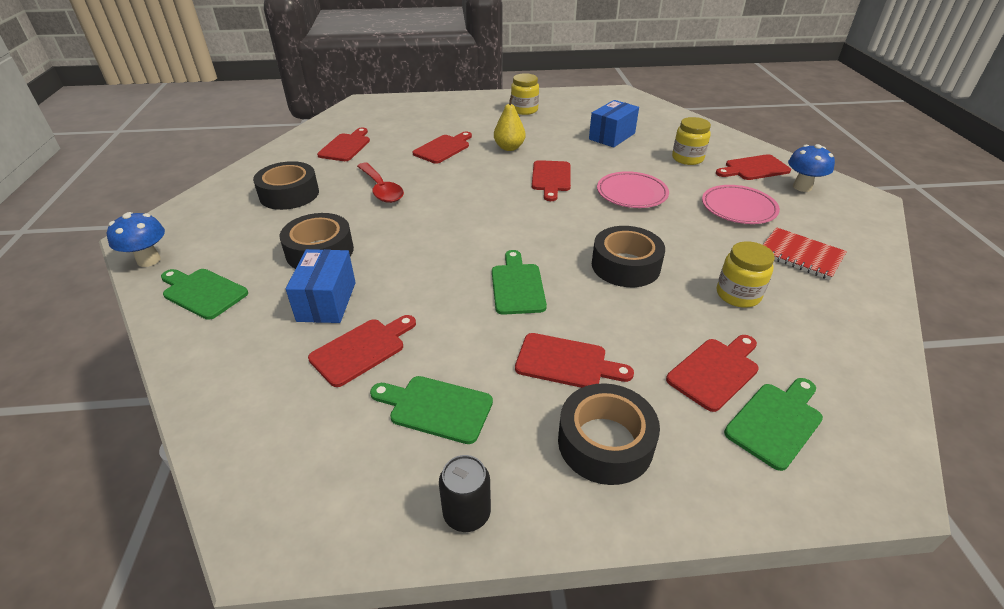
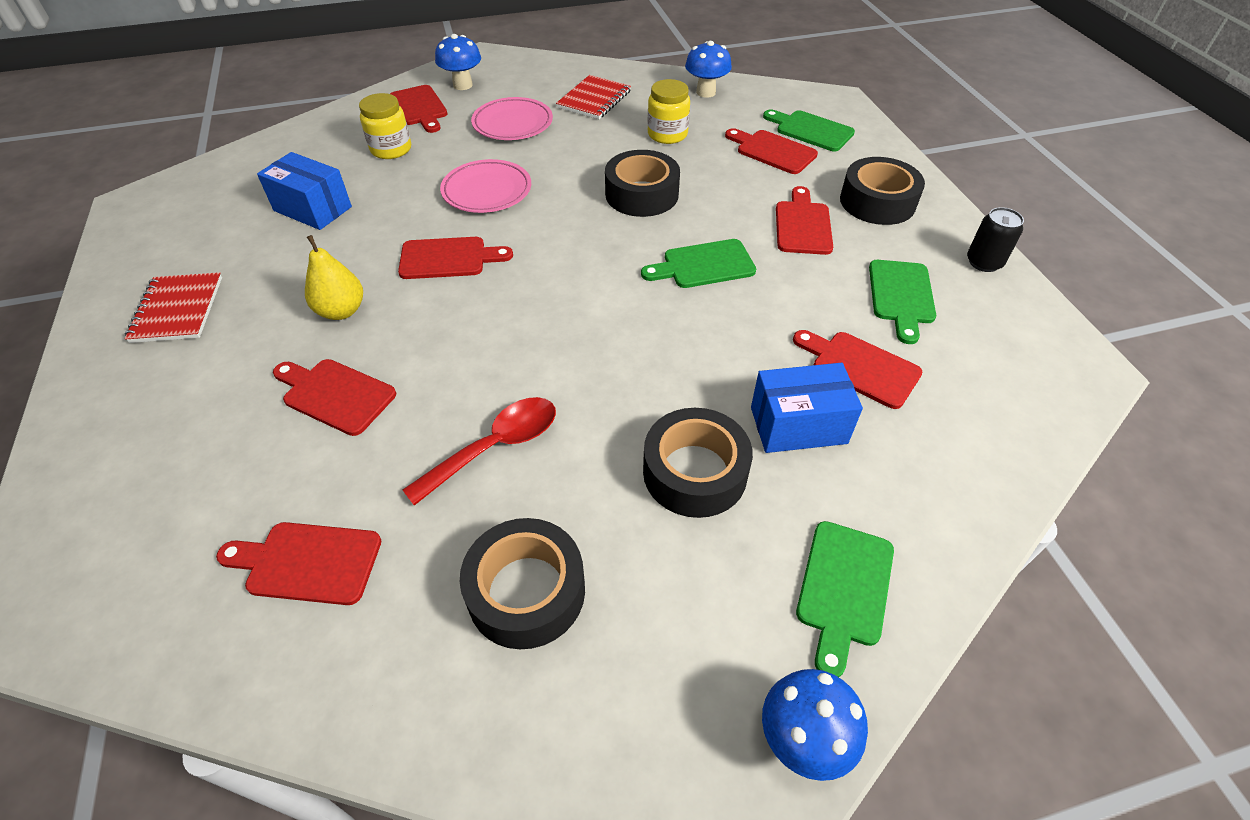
camera: 100 degrees left, 10 degrees up
yellow jar [511,73,539,115] -> red notebook [124,272,222,343]
none -> blue mushroom [685,41,732,98]

